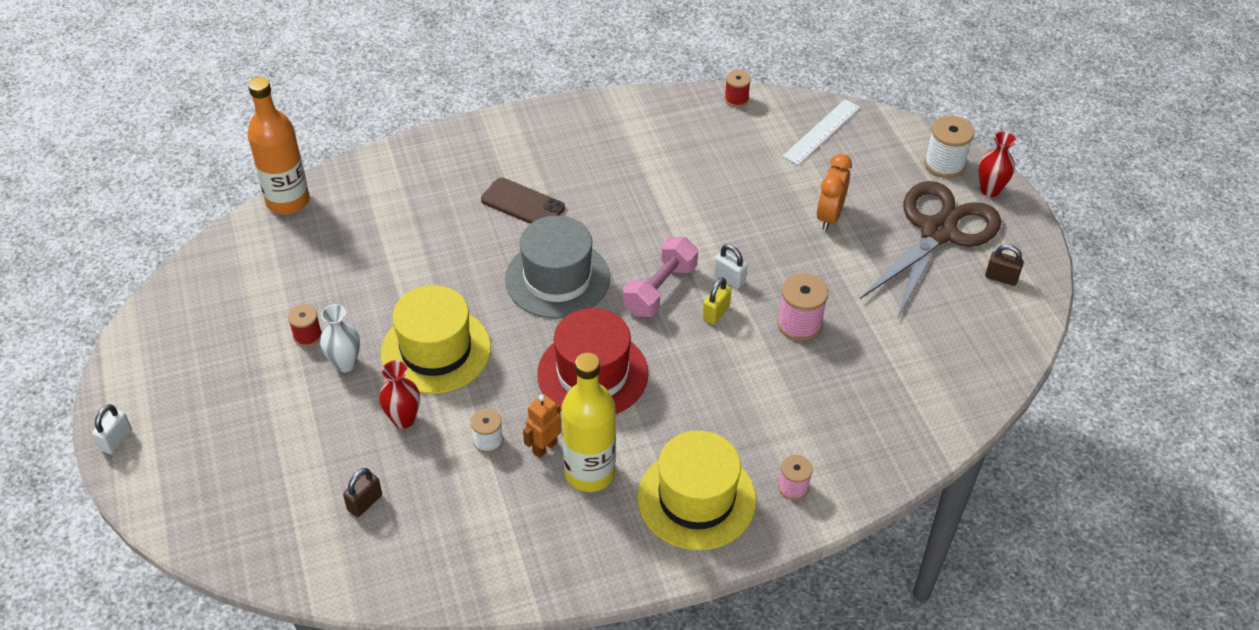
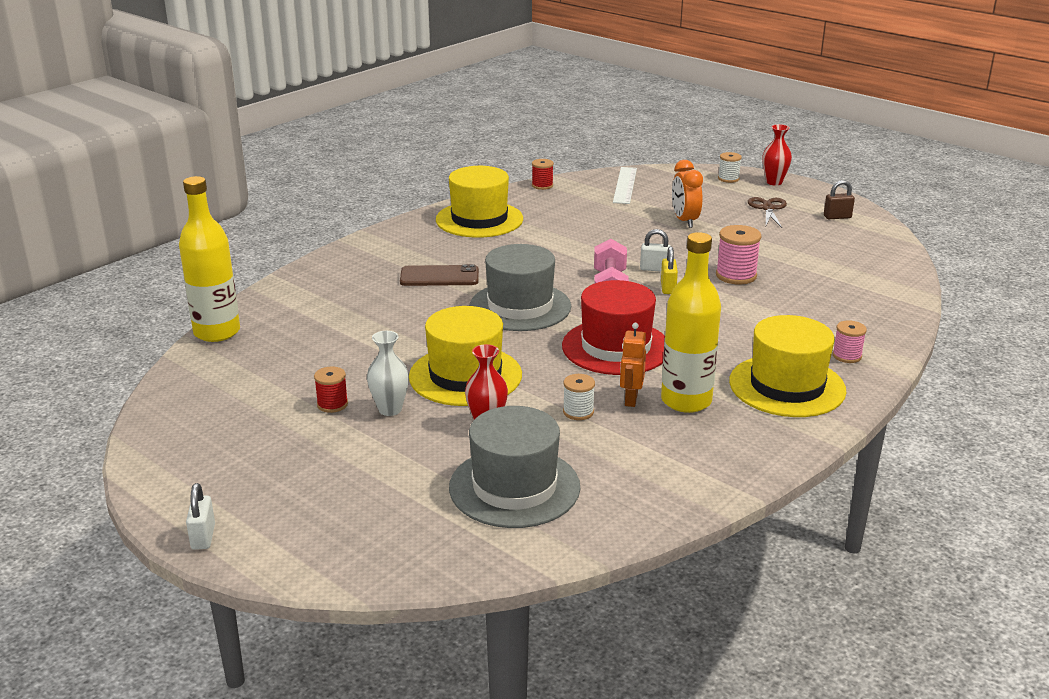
camera: 30 degrees left, 20 degrees down
orange bottle [248,77,310,214] -> yellow bottle [179,176,240,342]
brown padlock [343,468,382,517] -> grey hat [449,406,580,528]
brown scissors [860,181,1001,319] -> brown scissors [748,197,787,228], size x0.46
white spool [924,116,974,178] -> white spool [718,152,742,183], size x0.62
none -> yellow hat [436,166,523,238]

